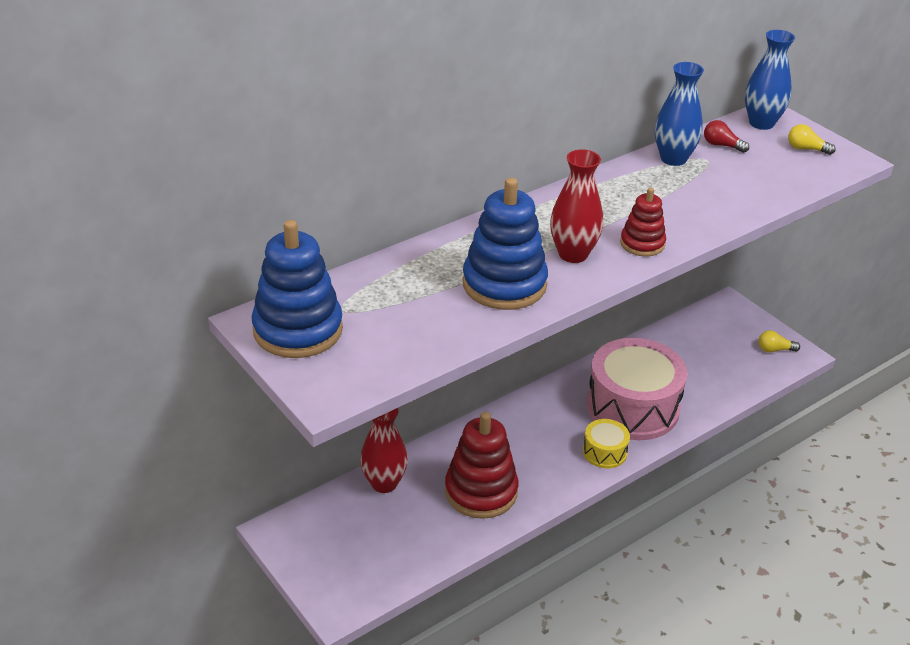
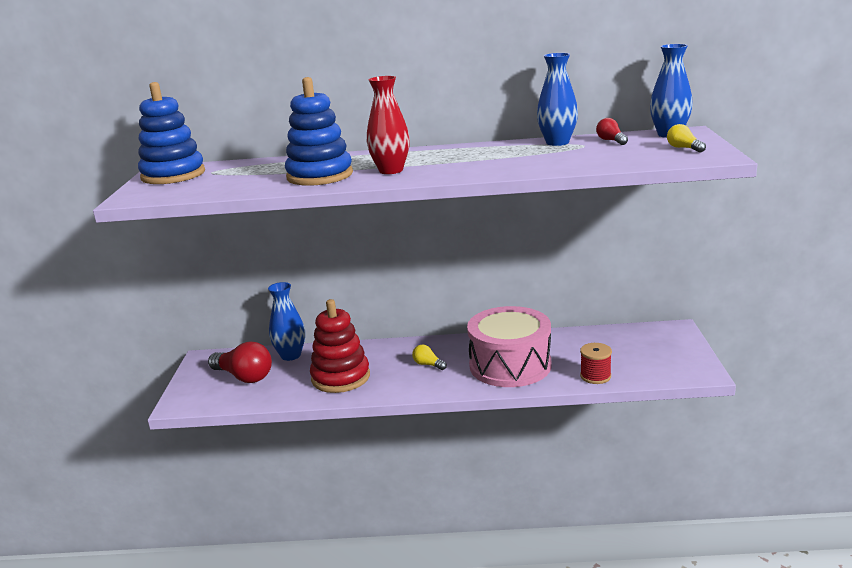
camera: 40 degrees right, 15 degrees down
red vase [360,408,408,493] -> blue vase [268,282,305,361]
yellow drum [583,419,630,468] -> none
red stacking toy [620,188,666,257] -> none
yellow light bulb [759,330,800,352] -> yellow light bulb moved to [412,345,447,370]
none -> red light bulb [208,342,272,383]
none -> red spool [580,343,612,384]

